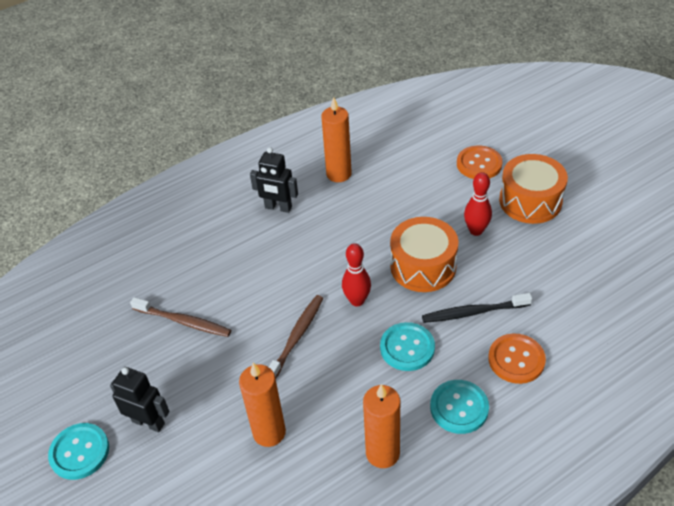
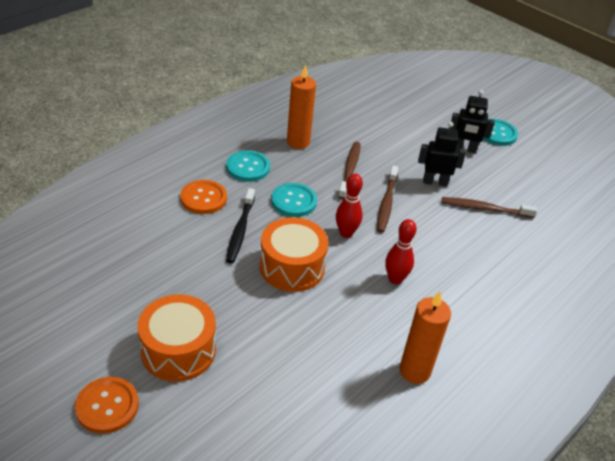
camera: 160 degrees right, 5 degrees down
orange candle [239,363,286,447] -> none
black robot [250,147,298,213] -> black robot moved to [418,122,466,186]
black toothbrush [422,293,532,323] -> black toothbrush turned 120 degrees clockwise [226,188,255,263]
orange button [457,146,503,179] -> orange button moved to [75,377,139,434]
red bowling pin [464,172,492,236] -> red bowling pin moved to [385,219,416,284]
none -> brown toothbrush [338,142,361,199]

